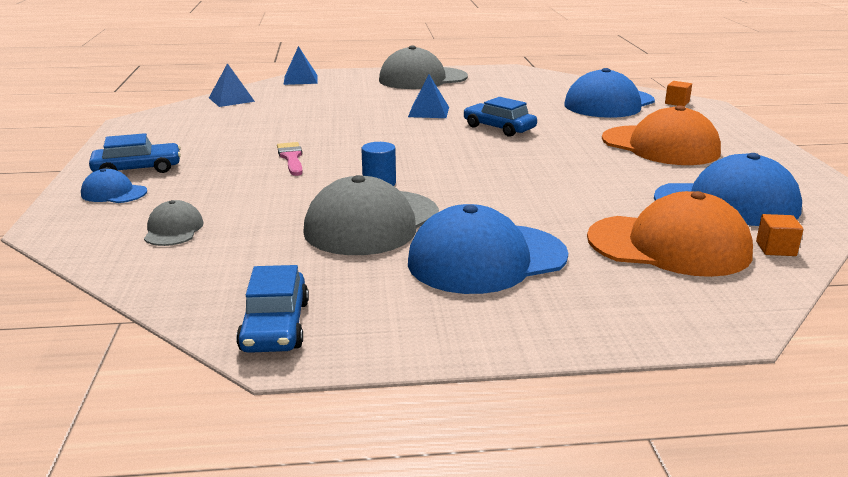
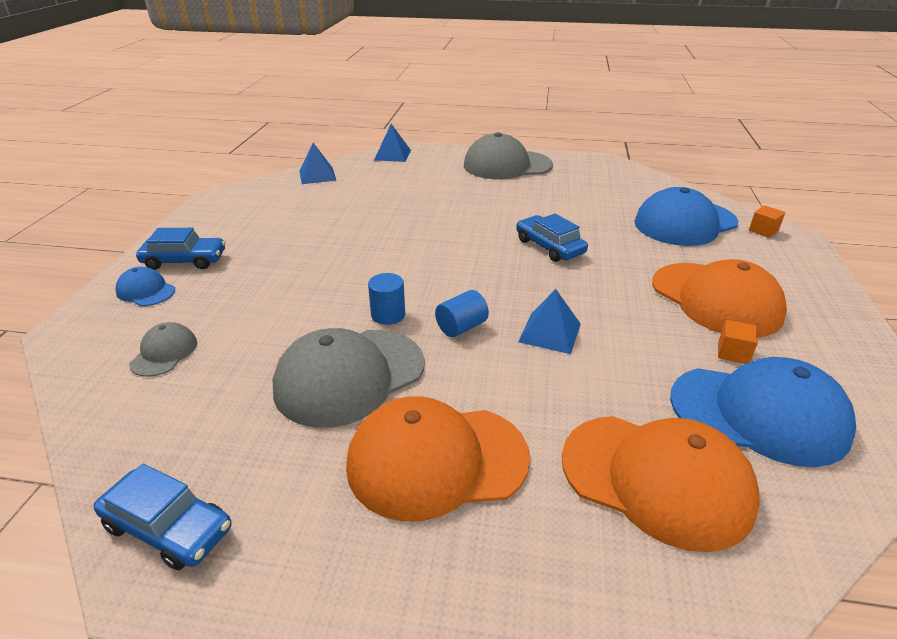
camera: 15 degrees right, 10 degrees up
blue car [236,265,309,353] -> blue car turned 75 degrees counterclockwise [94,464,231,570]
pink brush [277,142,303,176] -> none
blue pyramid [408,75,449,118] -> blue pyramid moved to [518,289,581,354]
blue cap [408,204,568,294] -> orange cap [346,396,530,521]
orange cube [756,214,803,256] -> orange cube moved to [718,320,758,364]
none -> blue cylinder [435,290,489,337]

